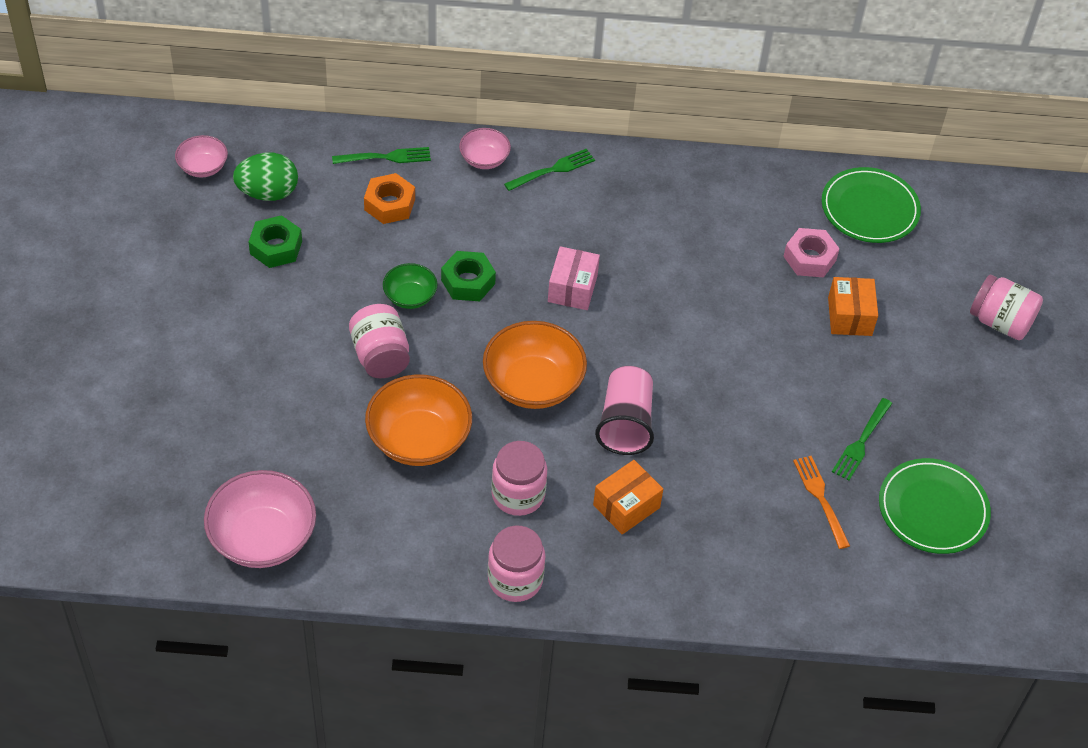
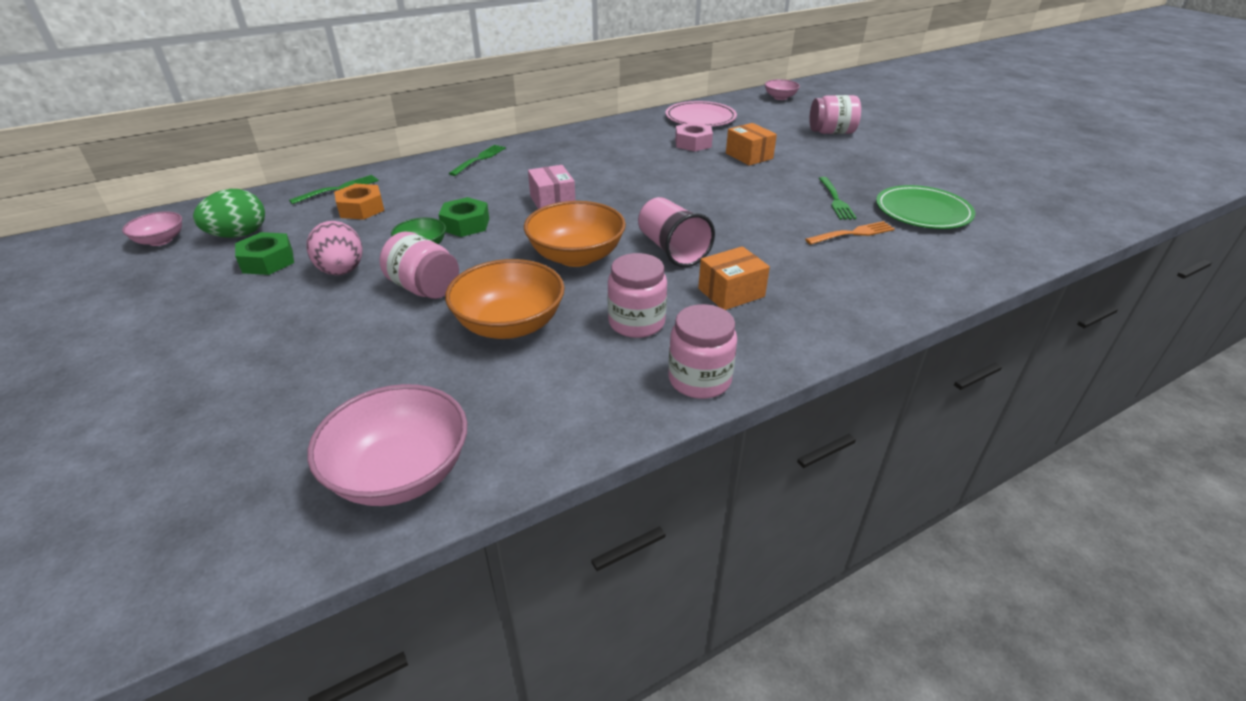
camera: 30 degrees left, 15 degrees down
pink bowl [459,128,511,169] -> pink bowl moved to [765,79,800,100]
orange box [593,460,663,534] -> orange box turned 45 degrees clockwise [698,246,770,310]
orange fork [793,456,850,549] -> orange fork turned 120 degrees clockwise [805,221,895,245]
green plate [822,167,921,243] -> pink plate [665,101,737,127]
none -> pink egg [306,221,363,276]

